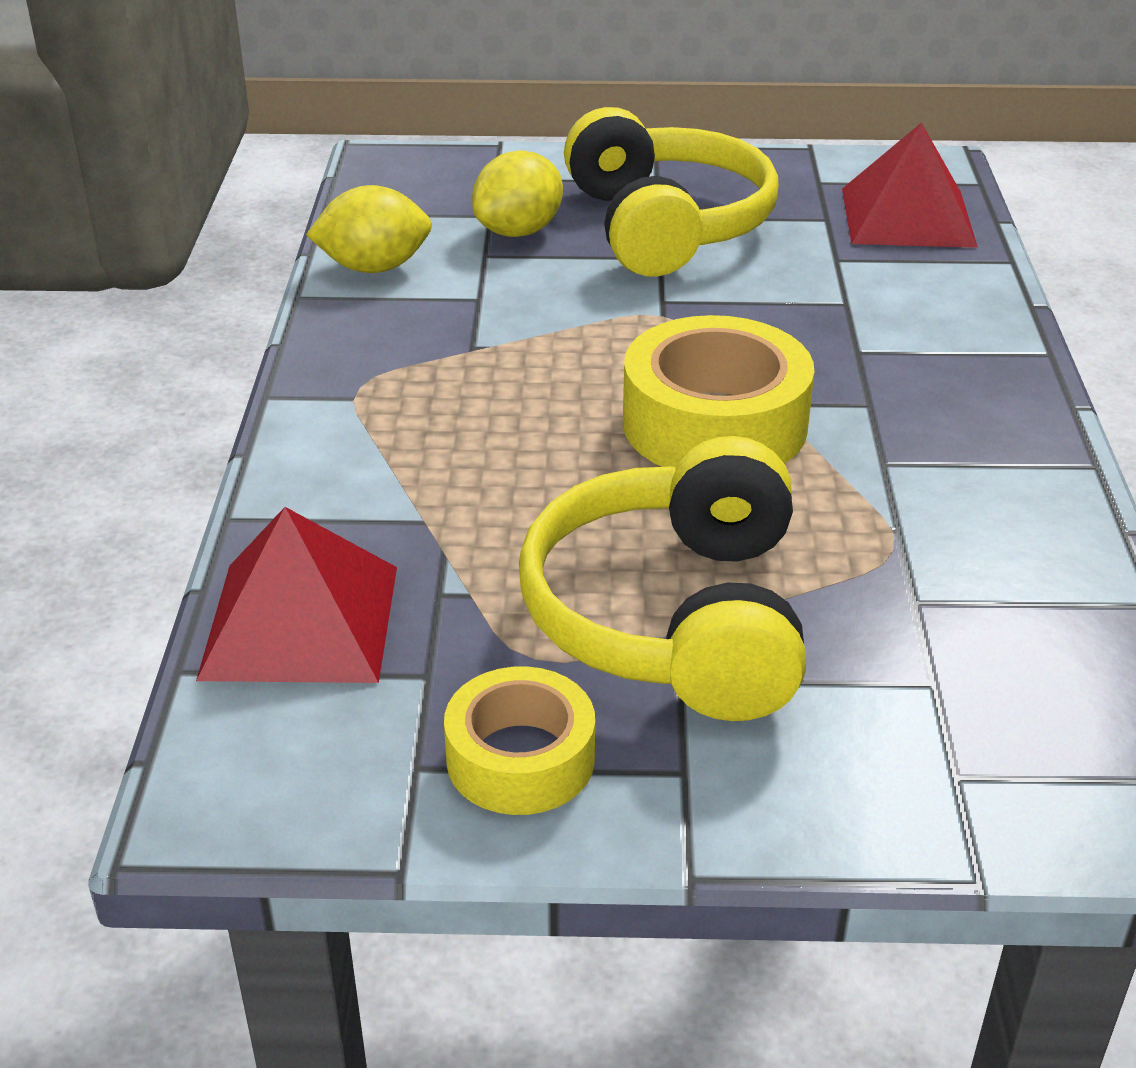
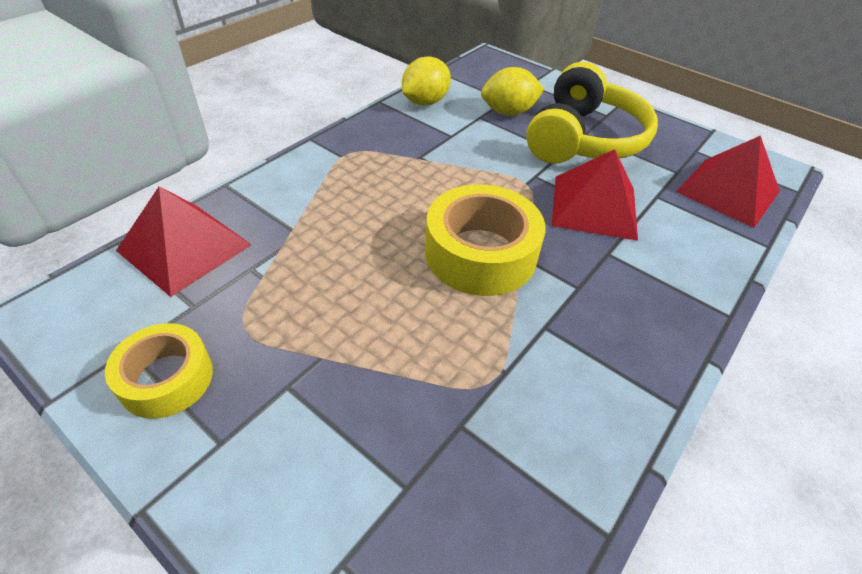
camera: 35 degrees right, 10 degrees up
yellow lemon [306,185,432,273] -> yellow lemon turned 75 degrees counterclockwise [402,56,451,105]
yellow headphones [519,436,806,721] -> none
none -> red pyramid [552,149,638,241]

